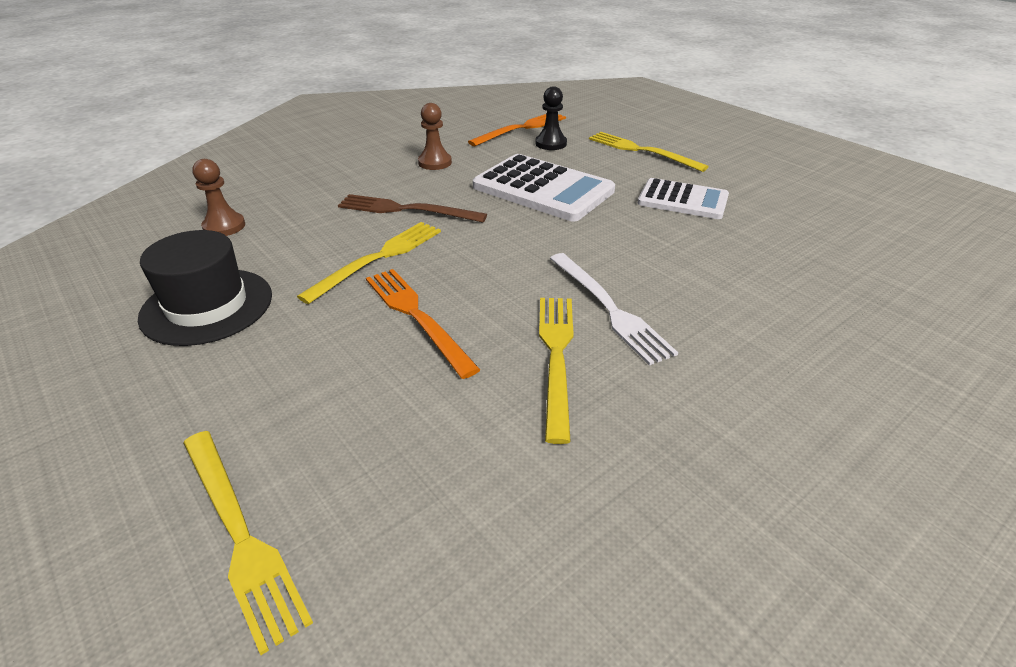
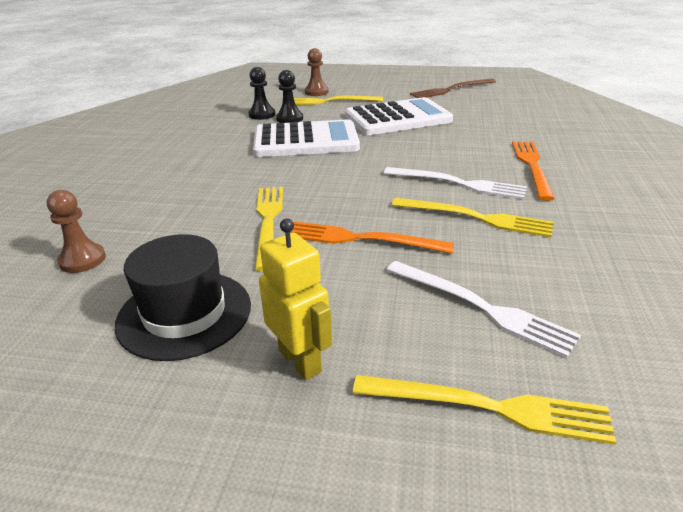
camera: 40 degrees left, 5 degrees down
brown fork [338,194,487,223] -> brown fork moved to [410,79,496,98]
brown pawn [418,103,452,170] -> brown pawn moved to [305,48,329,96]
orange fork [468,114,566,146] -> orange fork moved to [512,141,555,201]
yellow fork [539,298,574,444] -> yellow fork turned 150 degrees clockwise [392,198,553,238]
white calculator [638,178,729,219] -> white calculator [345,97,453,135], size x1.55
none -> yellow robot [259,219,332,380]
none -> black pawn [276,70,303,123]
none -> white fork [386,261,581,358]

